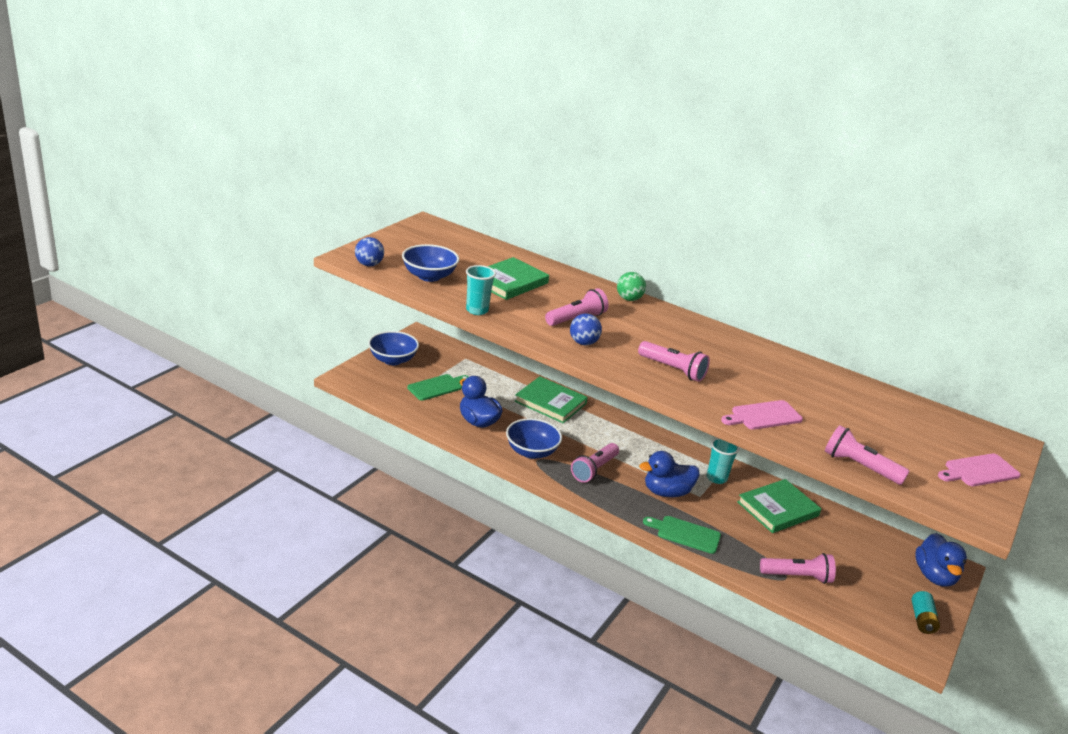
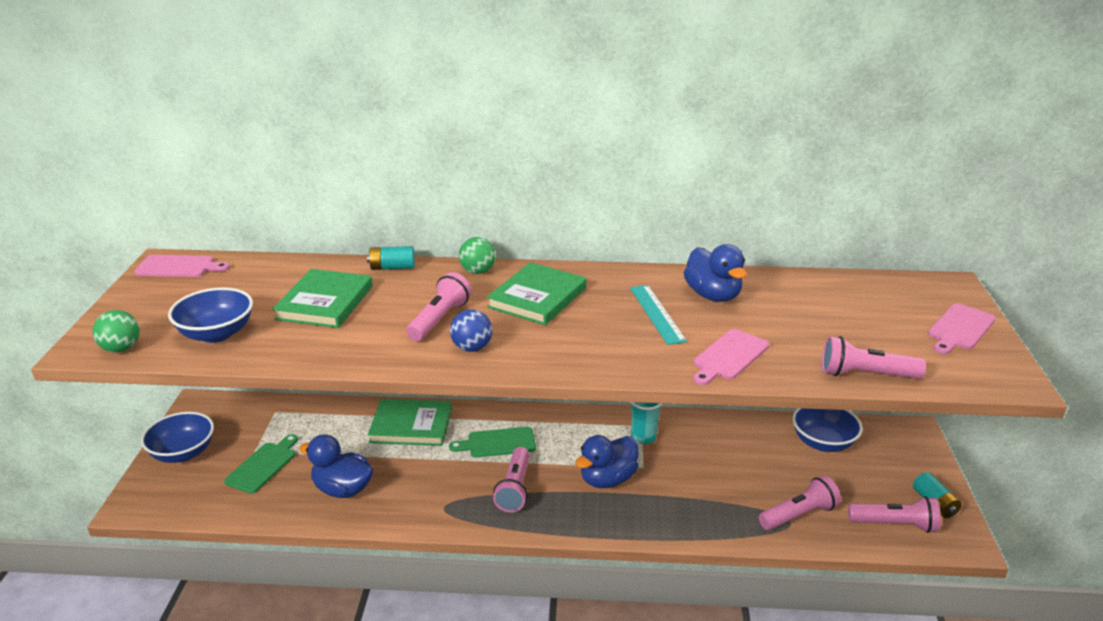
camera: 25 degrees left, 0 degrees up
blue ball [355,237,384,266] -> green ball [93,310,140,353]
turquoise cup [466,265,496,315] -> none
blue bowl [506,418,562,459] -> blue bowl moved to [792,408,863,452]
pink flashlight [638,341,710,382] -> pink flashlight moved to [848,496,941,533]
green cutting board [643,516,721,554] -> green cutting board moved to [449,427,536,458]
green book [737,479,821,533] -> green book moved to [487,262,586,325]
blue duck [915,533,967,587] -> blue duck moved to [684,244,747,302]
none -> pink cutting board [134,255,230,277]
none -> turquoise battery [367,246,415,270]
none -> turquoise ruler [630,285,687,345]

